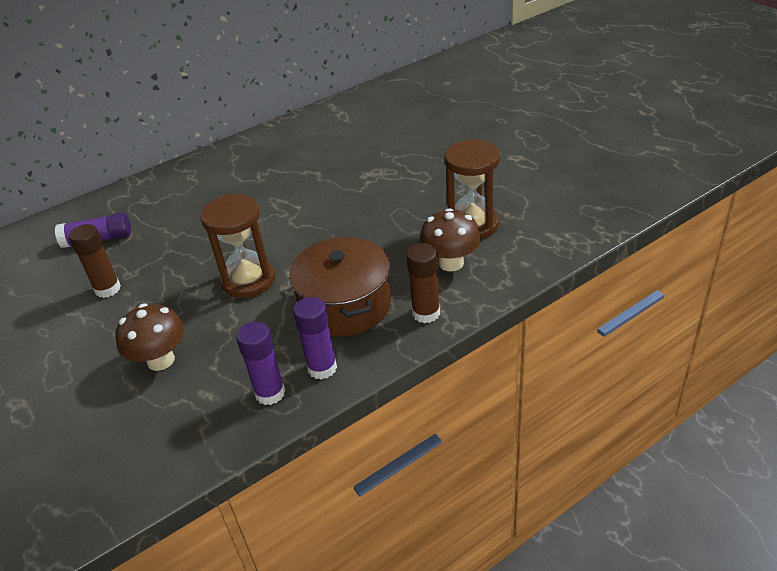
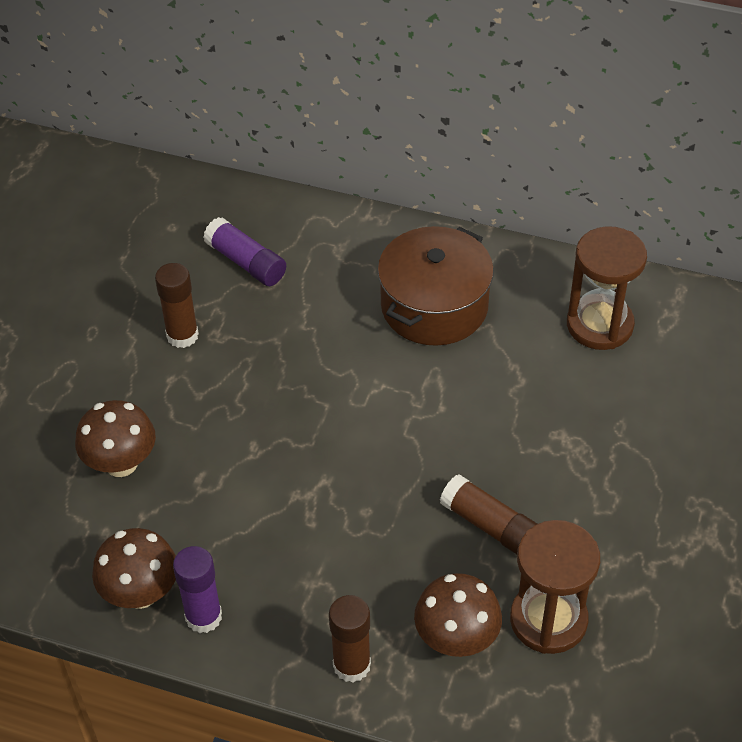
camera: 50 degrees right, 10 degrees up
brown hourglass [200,194,275,298] -> brown hourglass moved to [567,226,647,350]
purple glue stick [236,322,285,405] -> brown mushroom [92,528,176,609]
brown pot [289,237,391,337] -> brown pot moved to [378,226,494,346]
none -> brown glue stick [440,474,537,554]

